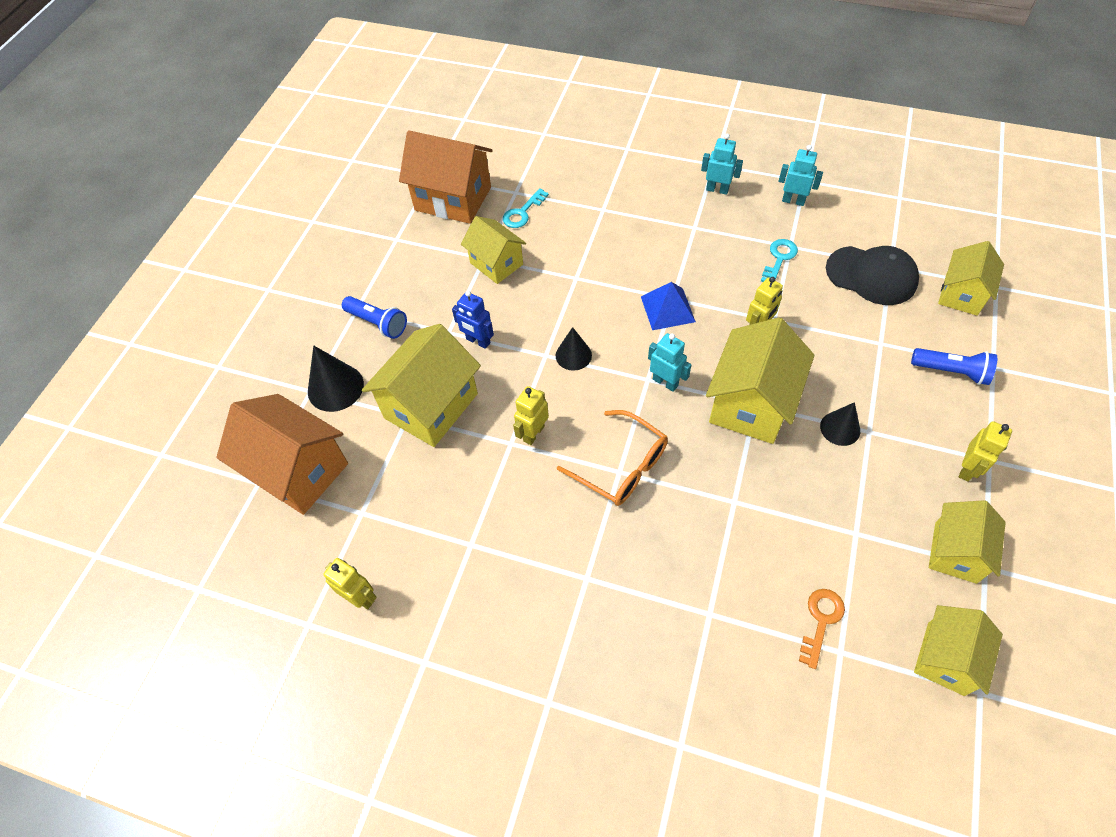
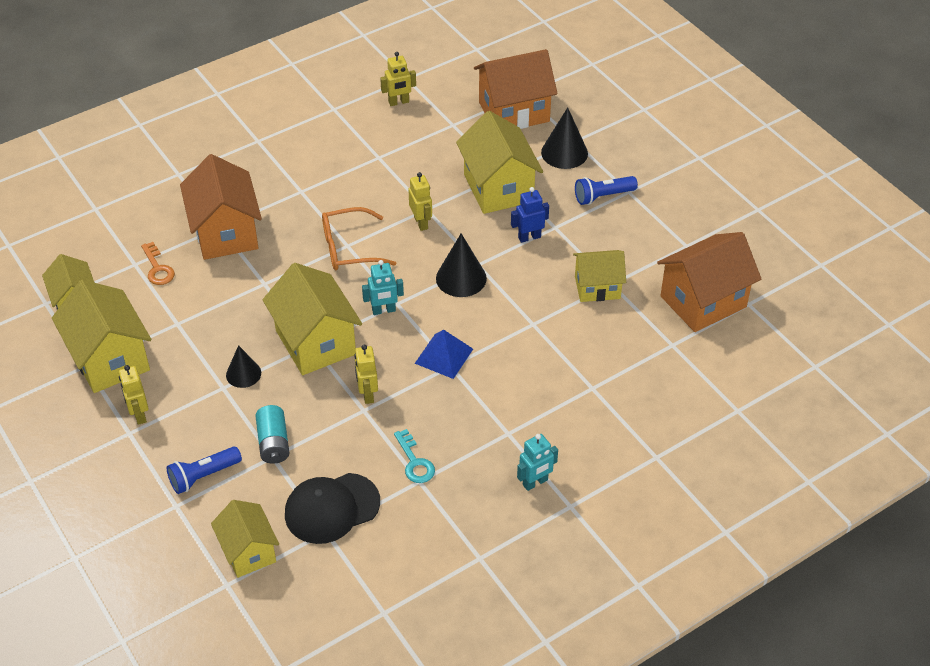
camera: 125 degrees right, 10 degrees down
turquoise key [503,188,549,228] -> none
black cone [556,327,592,371] -> black cone [436,233,487,297], size x1.52
turquoise robot [778,145,823,206] -> none
yellow house [929,500,1006,584] -> yellow house [52,280,151,393], size x1.59
none -> orange house [180,154,262,260]
none -> turquoise battery [255,405,289,464]

